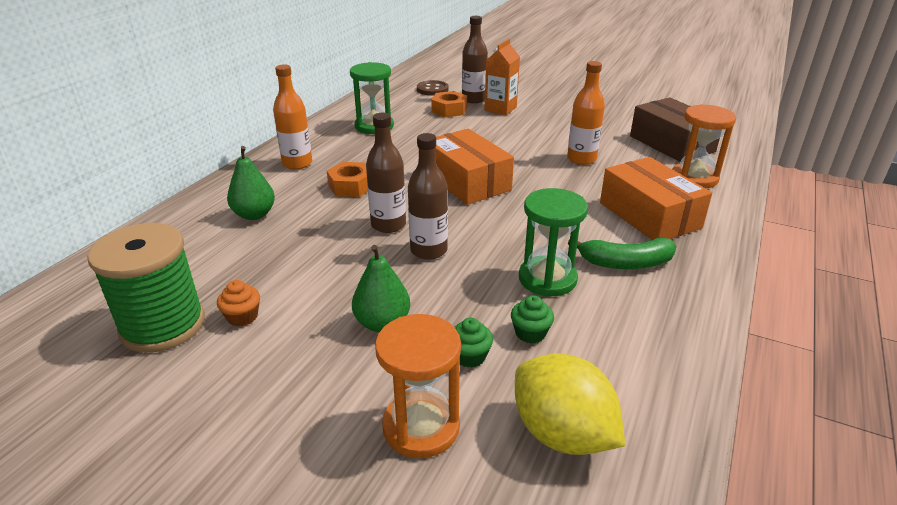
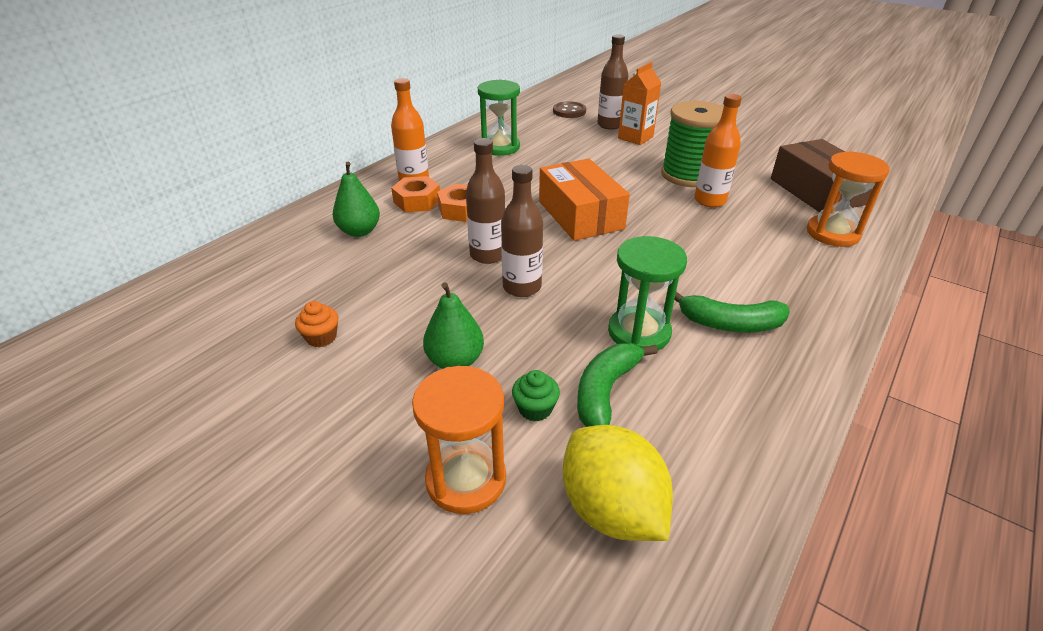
camera: 10 degrees right, 5 degrees up
green spool [87,223,205,353] -> green spool moved to [661,101,724,187]
orange nut [431,91,467,117] -> orange nut moved to [391,176,440,212]
green cupcake [511,295,554,343] -> green banana [577,343,658,427]
orange box [600,157,712,240] -> none

